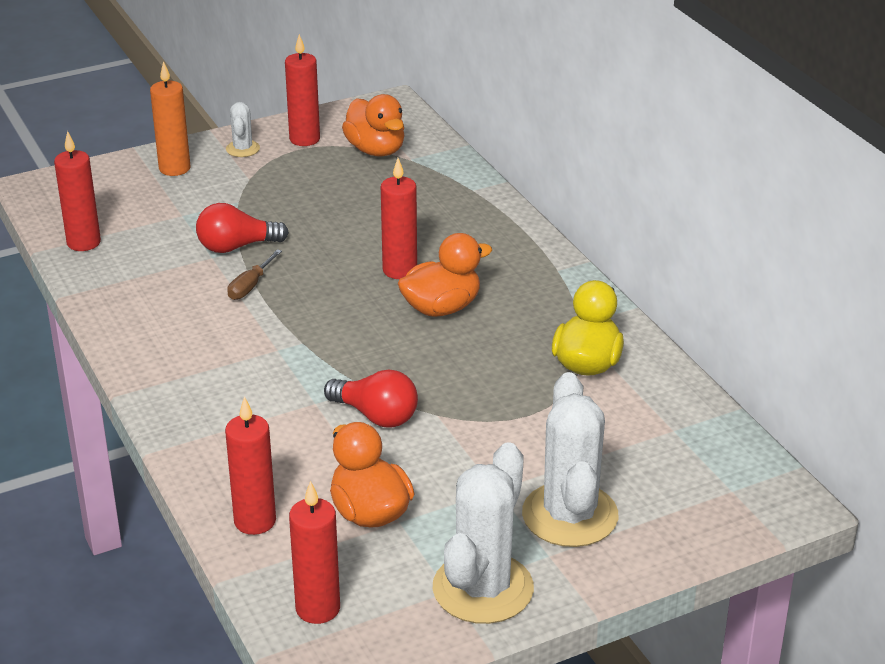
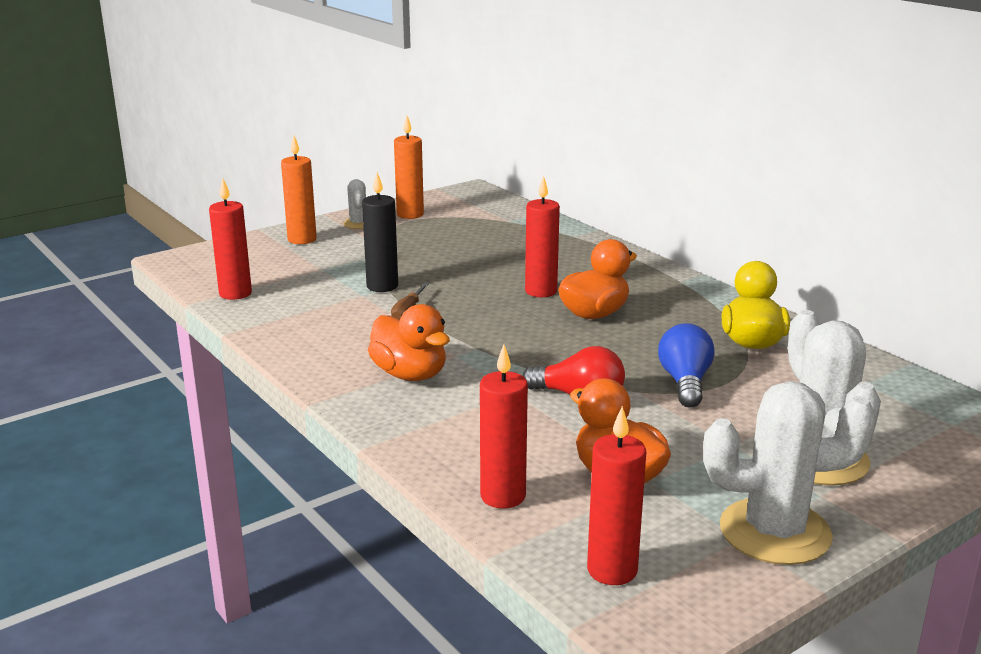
camera: 10 degrees left, 10 degrees down
red light bulb [196,203,289,253] -> black candle [362,172,398,292]
red candle [285,34,320,146] -> orange candle [394,116,424,219]
orange duck [342,94,405,156] -> orange duck moved to [368,304,450,381]
white cactus [433,442,534,624] -> white cactus turned 75 degrees clockwise [703,381,877,565]
none -> blue light bulb [658,323,715,408]

